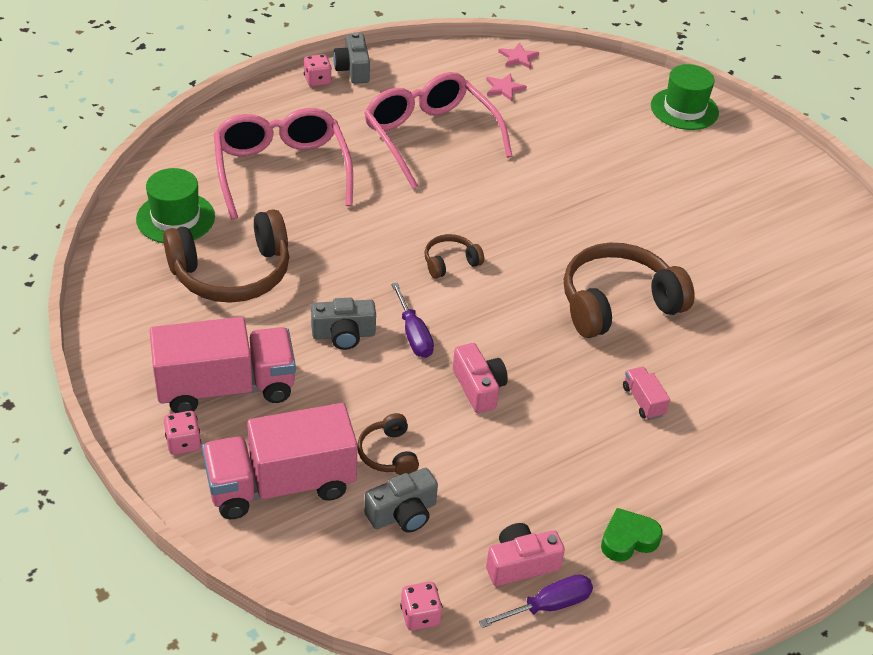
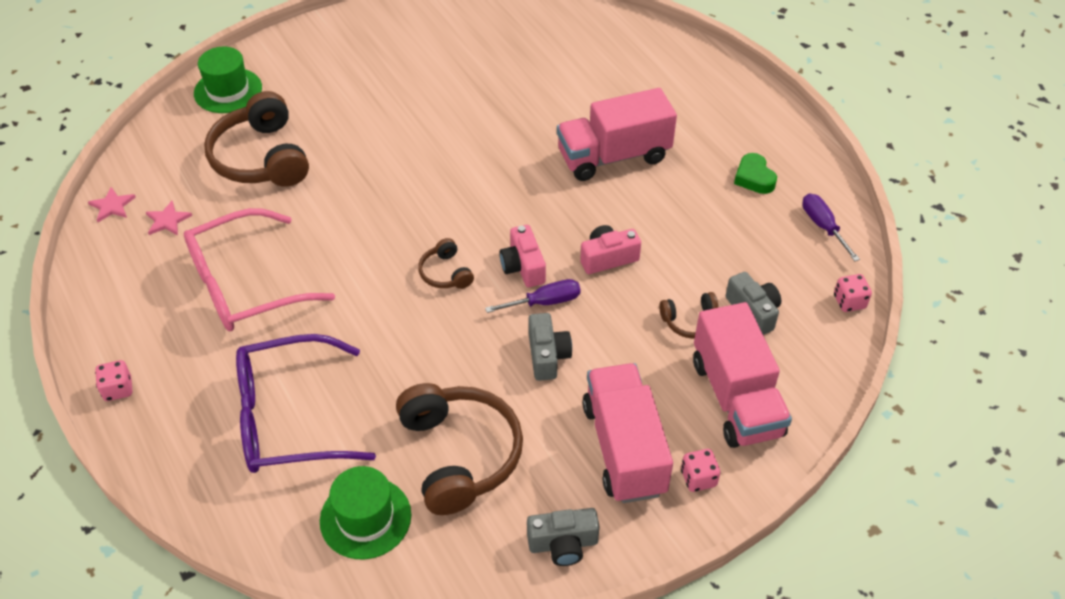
camera: 85 degrees left, 5 degrees up
pink glasses [214,108,353,220] -> purple glasses [236,334,376,473]
grey camera [333,32,370,84] -> grey camera moved to [527,508,600,566]
pink camera [486,523,565,586] -> pink camera moved to [499,225,546,287]
brown headphones [564,243,695,338] -> brown headphones moved to [204,91,309,187]
pink truck [623,367,670,420] -> pink truck [557,88,677,181], size x2.43

